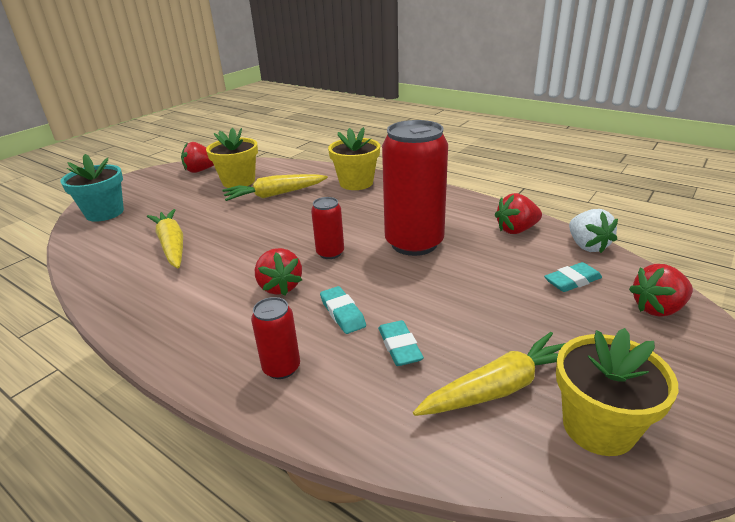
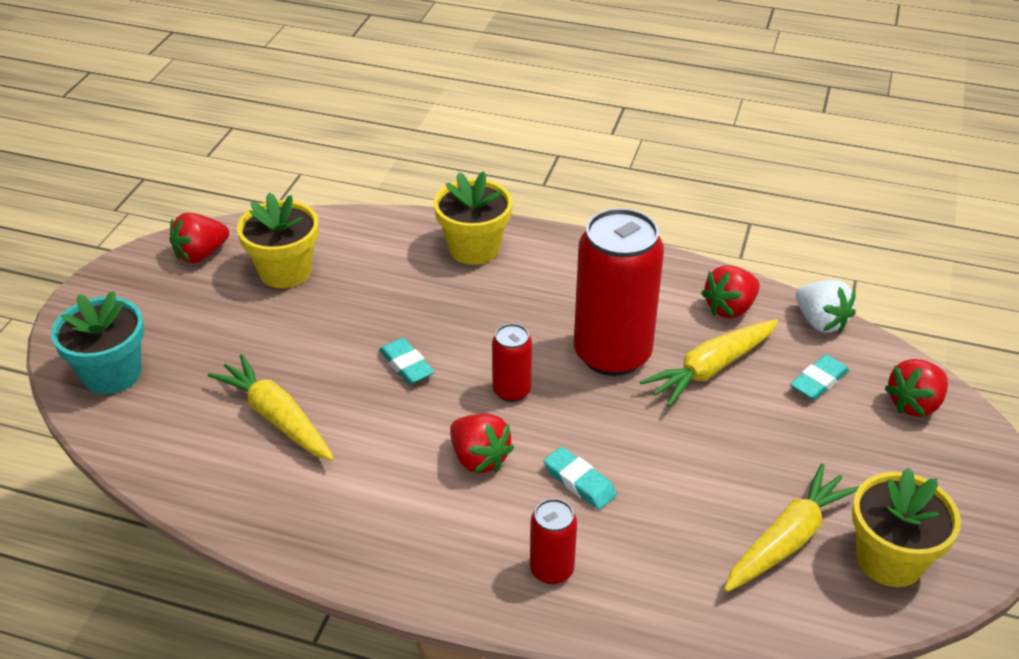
camera: 20 degrees left, 10 degrees up
yellow carrot [222,174,328,201] -> yellow carrot moved to [640,319,779,407]
turquoise eraser [378,320,424,366] -> turquoise eraser moved to [379,338,434,385]

